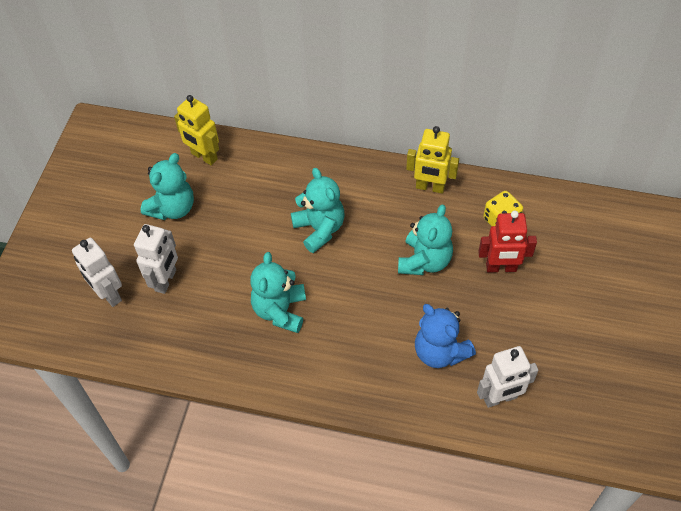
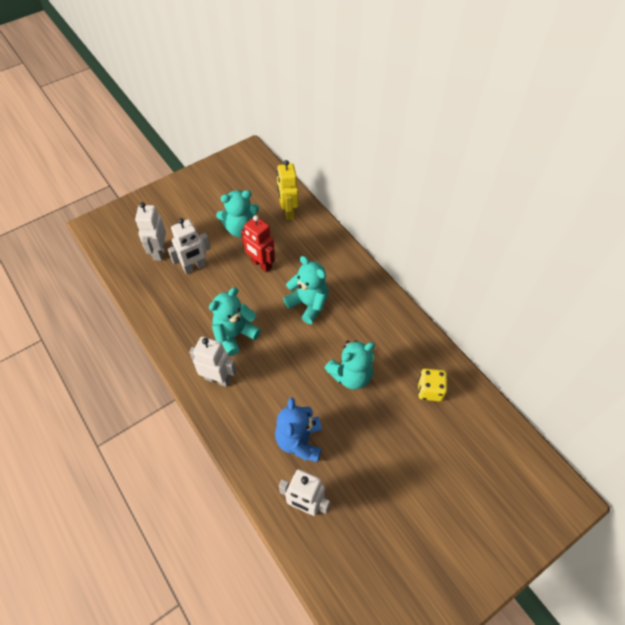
camera: 40 degrees right, 0 degrees up
turquoise teddy bear [291,168,345,253] -> turquoise teddy bear turned 60 degrees counterclockwise [283,256,328,324]
yellow robot [406,126,459,194] -> none
red robot [478,211,537,272] -> red robot moved to [241,215,275,273]
none -> white robot [189,337,237,387]

